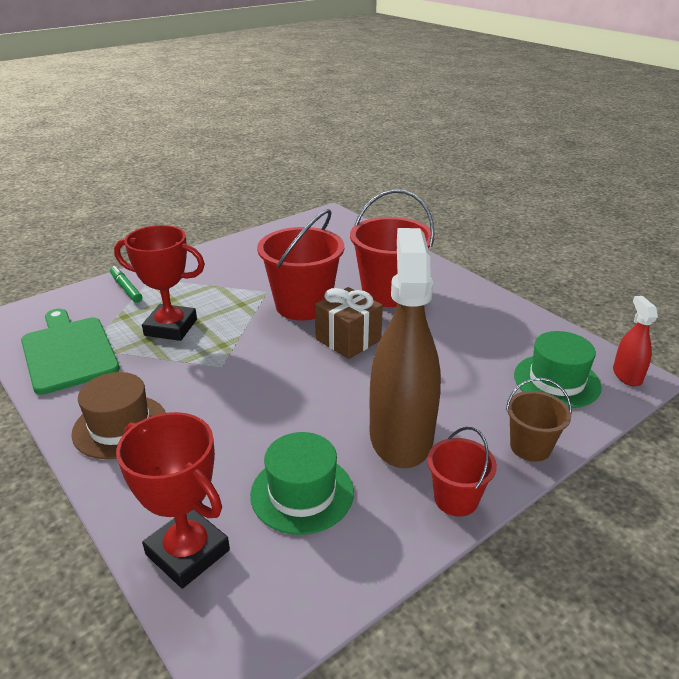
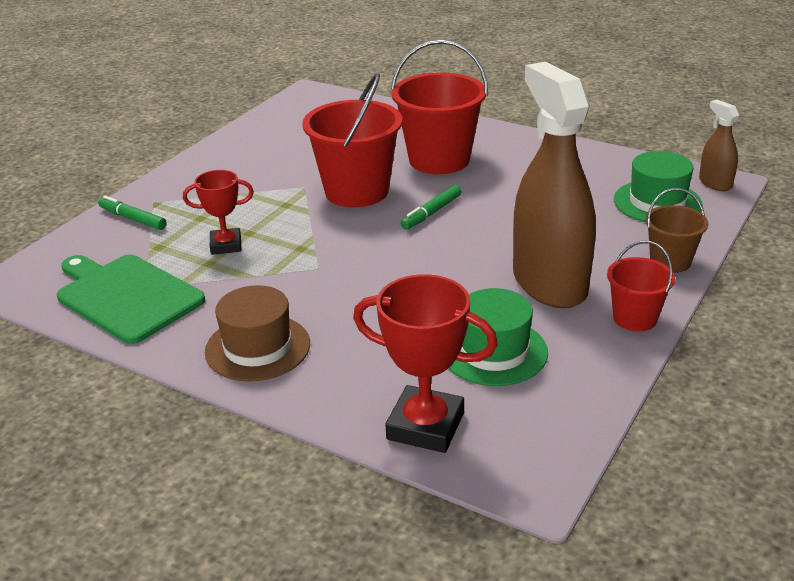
camera: 20 degrees left, 0 degrees up
red trophy [114,225,205,341] -> red trophy [183,170,254,255], size x0.63
brown gift [315,287,383,359] -> green marker [401,185,462,230]
red spray bottle [613,296,658,386] -> brown spray bottle [699,100,739,191]

